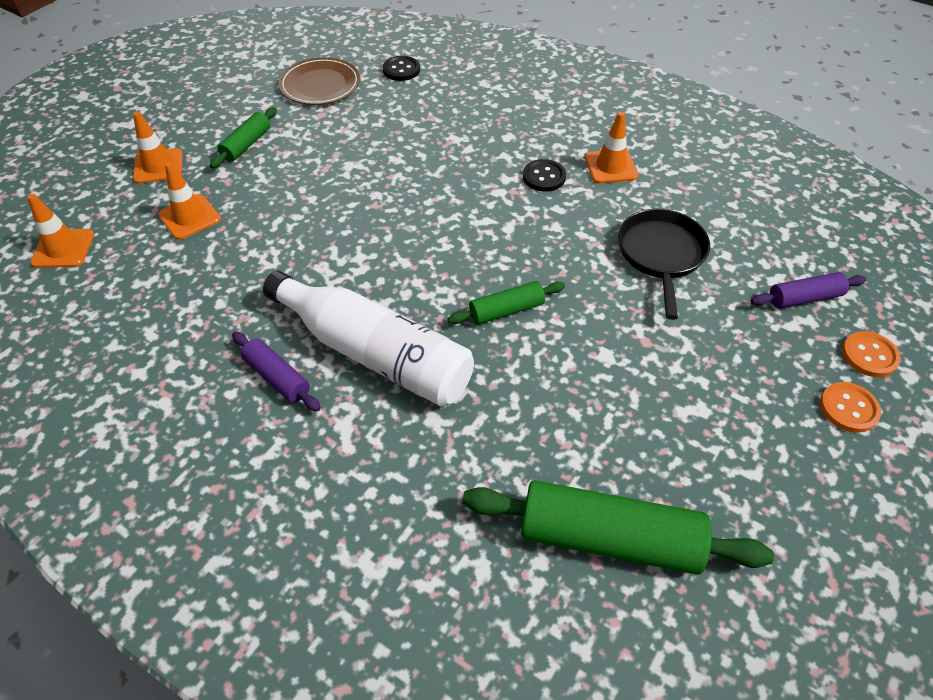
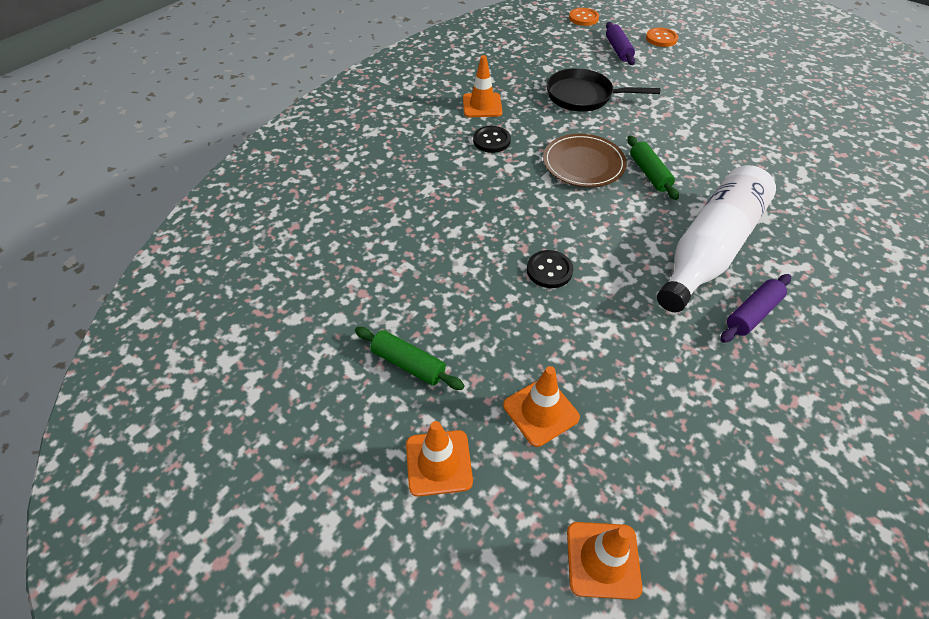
camera: 85 degrees left, 0 degrees up
brown plate [279,57,360,105] -> brown plate moved to [543,134,627,187]
black button [383,56,420,81] -> black button moved to [527,250,573,288]
green rolling pin [462,480,774,575] -> none
orange button [820,382,881,433] -> orange button moved to [569,8,599,26]

